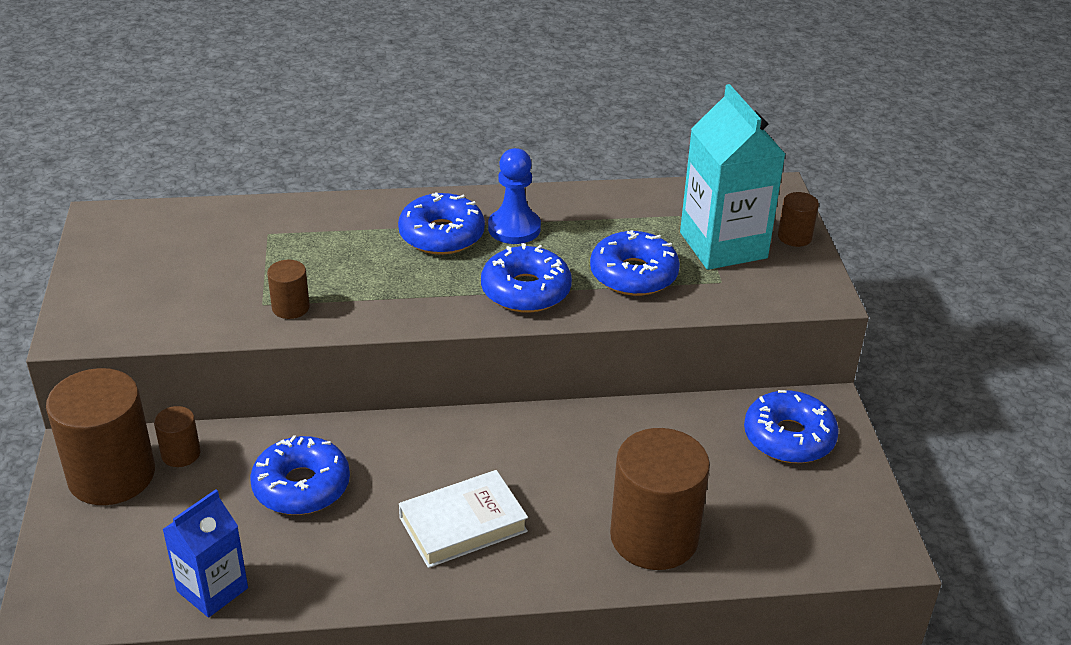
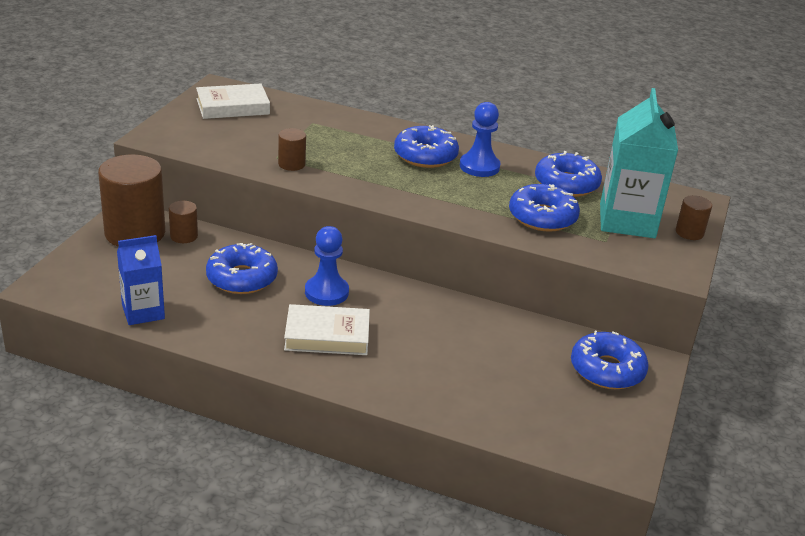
camera: 25 degrees right, 5 degrees down
blue donut [481,243,572,313] -> blue donut moved to [535,151,602,197]
brown cylinder [610,428,710,570] -> none
none -> white book [196,84,270,119]
none -> blue pawn [305,226,349,306]

